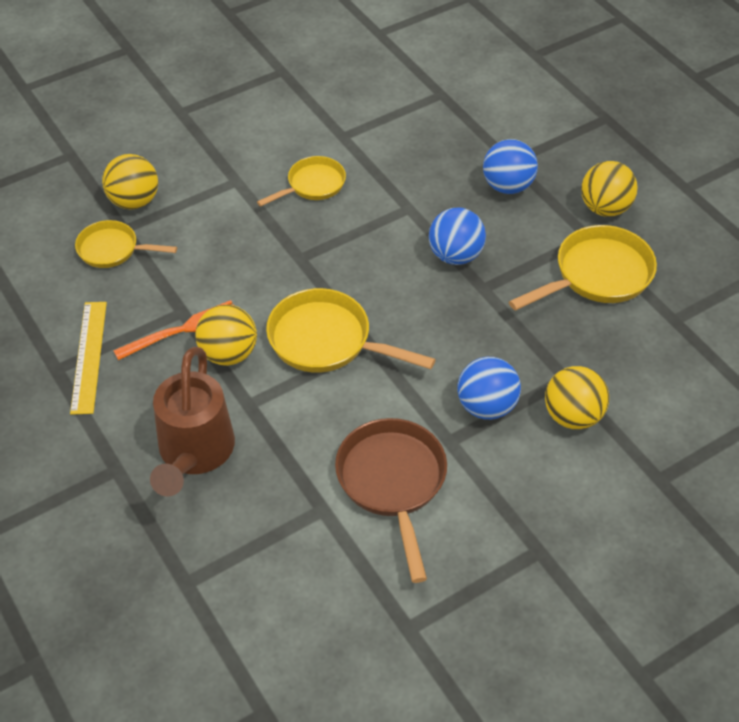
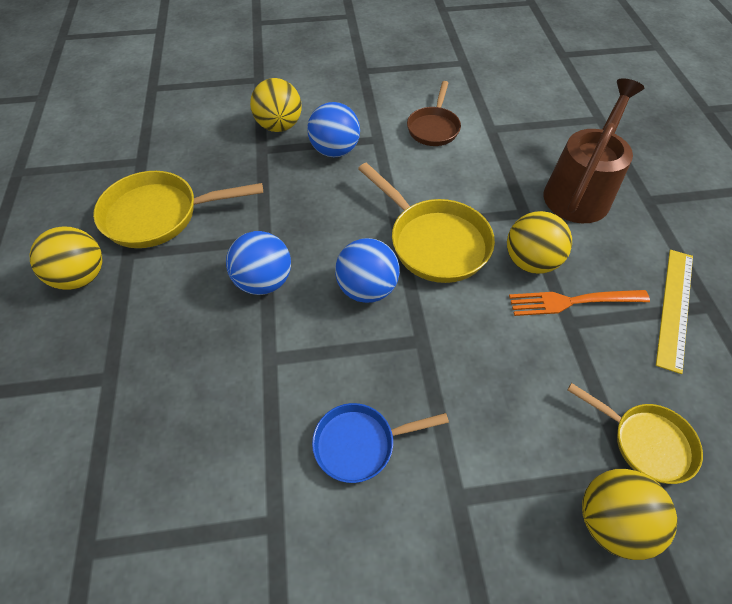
camera: 155 degrees left, 5 degrees up
yellow pan [257,156,346,207] -> blue pan [312,403,449,483]
brown pan [335,418,447,583] -> brown pan [407,81,461,146], size x0.63
blue ball [483,139,538,194] -> blue ball moved to [335,238,400,303]

